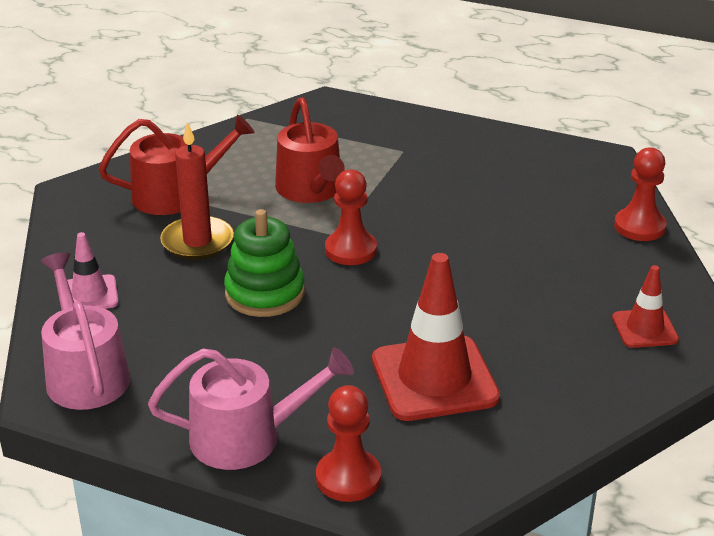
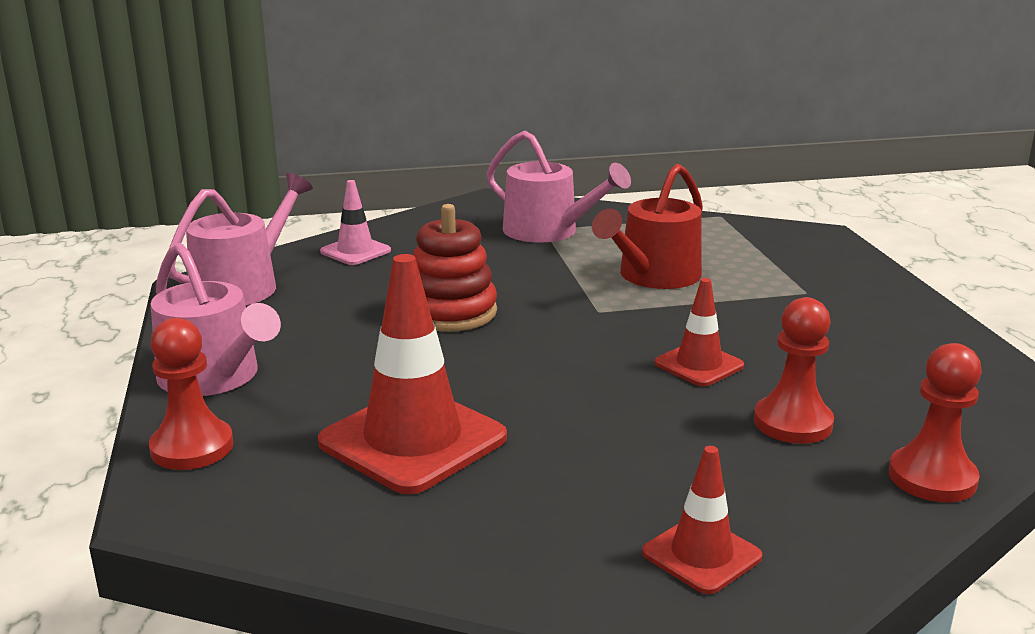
camera: 55 degrees right, 10 degrees down
red watering can [99,114,255,215] -> pink watering can [486,131,631,243]
red candle [160,122,234,260] -> none
green stacking toy [224,209,305,317] -> red stacking toy [413,204,497,332]
red pawn [325,169,377,265] -> red pawn moved to [754,297,834,444]
none -> red traffic cone [655,278,744,386]

